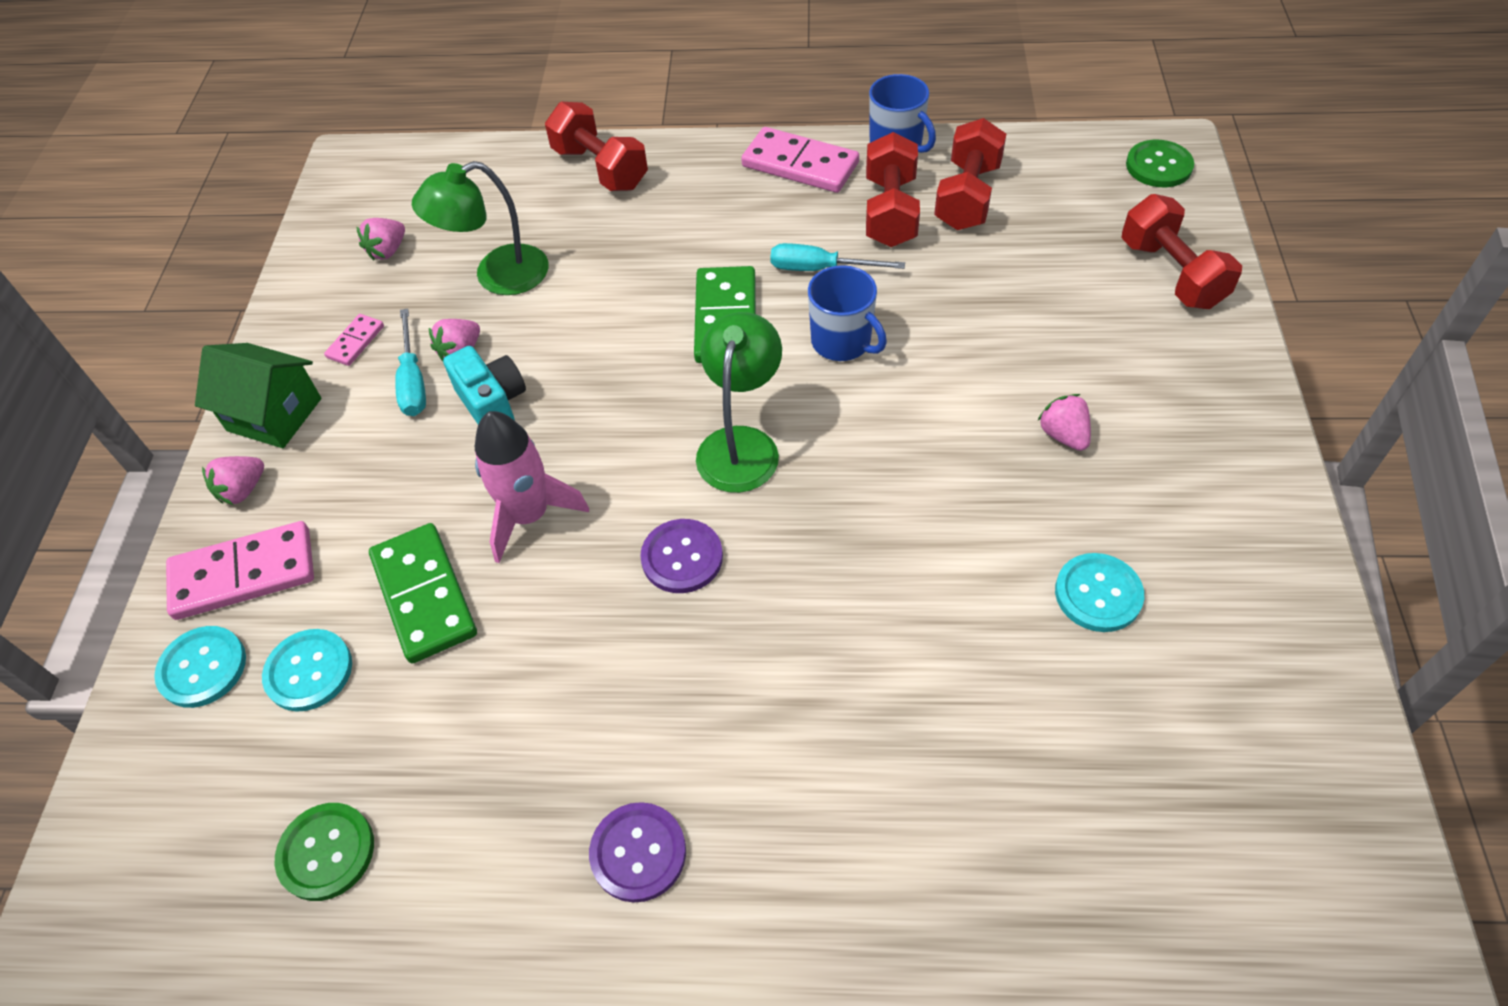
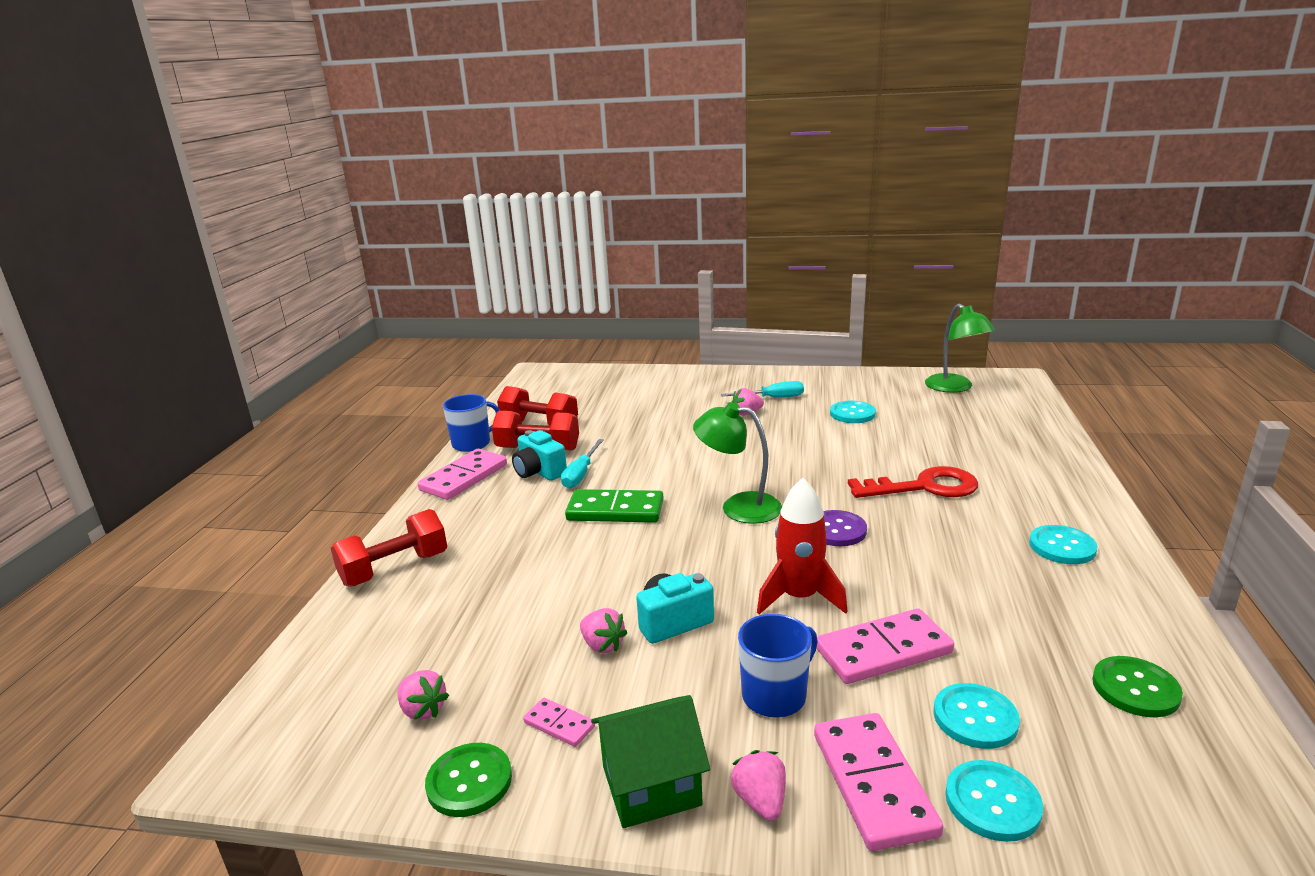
camera: 85 degrees left, 30 degrees down
green house [195,343,321,448] -> green house turned 45 degrees clockwise [591,695,710,828]
pink strawberry [202,456,264,505] -> pink strawberry turned 150 degrees counterclockwise [731,750,786,821]
green domino [369,523,477,663] -> pink domino [817,608,954,684]
turquoise screwdriver [395,308,426,416] -> turquoise screwdriver moved to [721,381,804,398]
green lamp [412,161,549,295] -> green lamp moved to [925,304,995,393]
pink rocket [475,411,589,563] -> red rocket [757,478,848,614]
purple button [589,802,686,903] -> turquoise button [1029,525,1098,564]
blue mug [808,265,887,361] -> blue mug moved to [738,614,818,718]
red dumbbell [1122,194,1242,309] -> none
green button [1126,140,1194,187] -> green button moved to [425,743,512,817]
none -> turquoise camera [512,430,567,481]
none -> red key [848,466,978,498]

